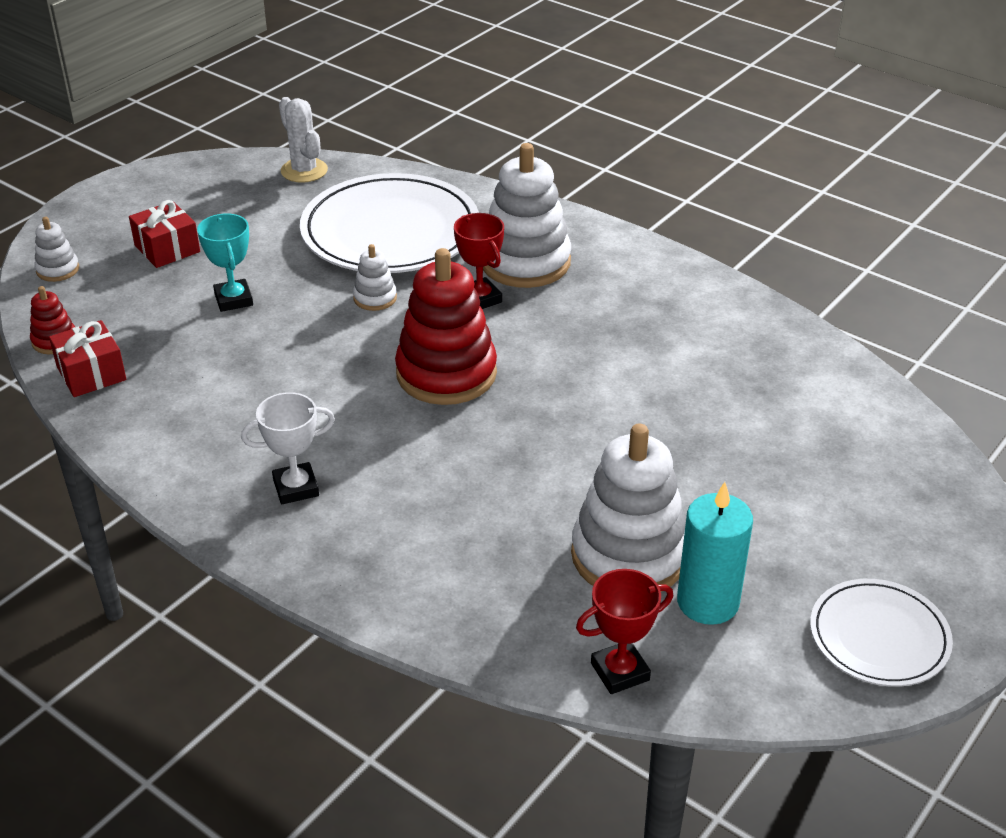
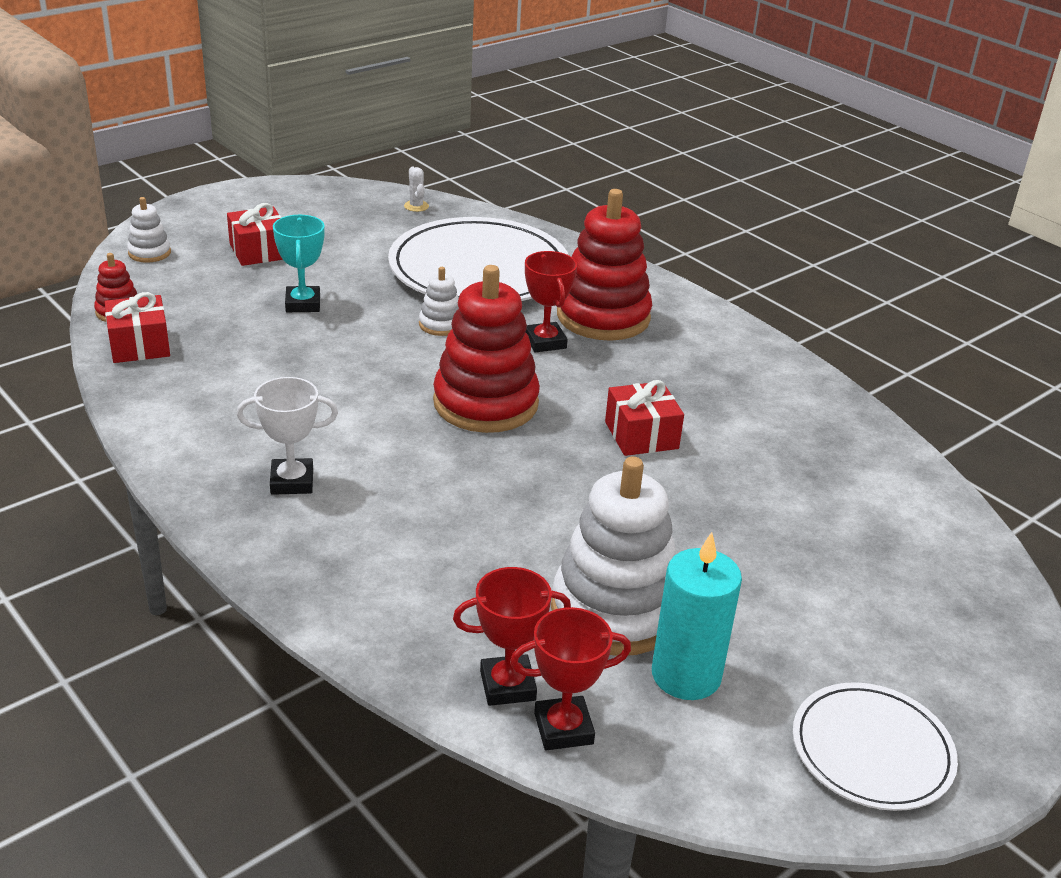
camera: 10 degrees right, 5 degrees down
white cactus [279,97,328,183] -> white cactus [404,166,429,212], size x0.54
white stacking toy [483,143,571,288] -> red stacking toy [557,189,652,341]
none -> red trophy [453,567,571,706]
none -> red gift [605,380,684,456]

